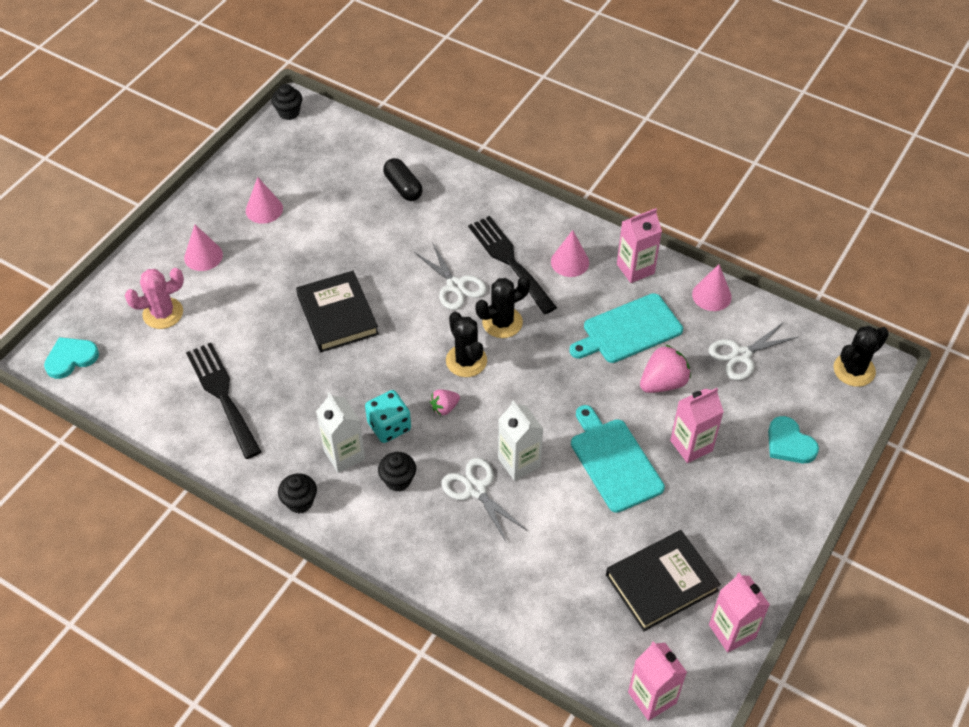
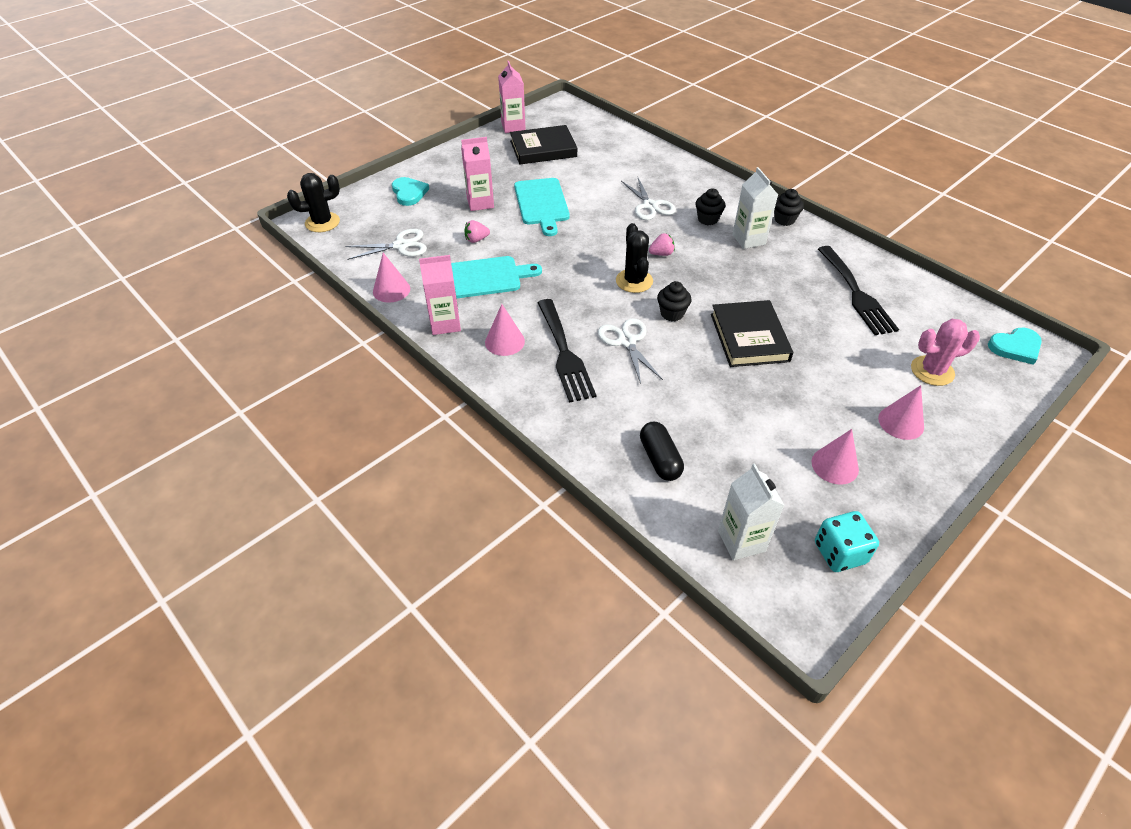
camera: 165 degrees left, 5 degrees down
black cupcake [271,84,302,120] -> black cupcake moved to [657,281,691,321]
turquoise dice [365,390,411,443] -> turquoise dice moved to [815,511,879,572]
black cactus [475,276,530,338] -> none
white carton [498,400,543,481] -> white carton moved to [718,464,785,560]
pink carton [628,641,687,721] -> none
pink strawberry [640,344,691,393] -> pink strawberry [464,220,490,243], size x0.58

